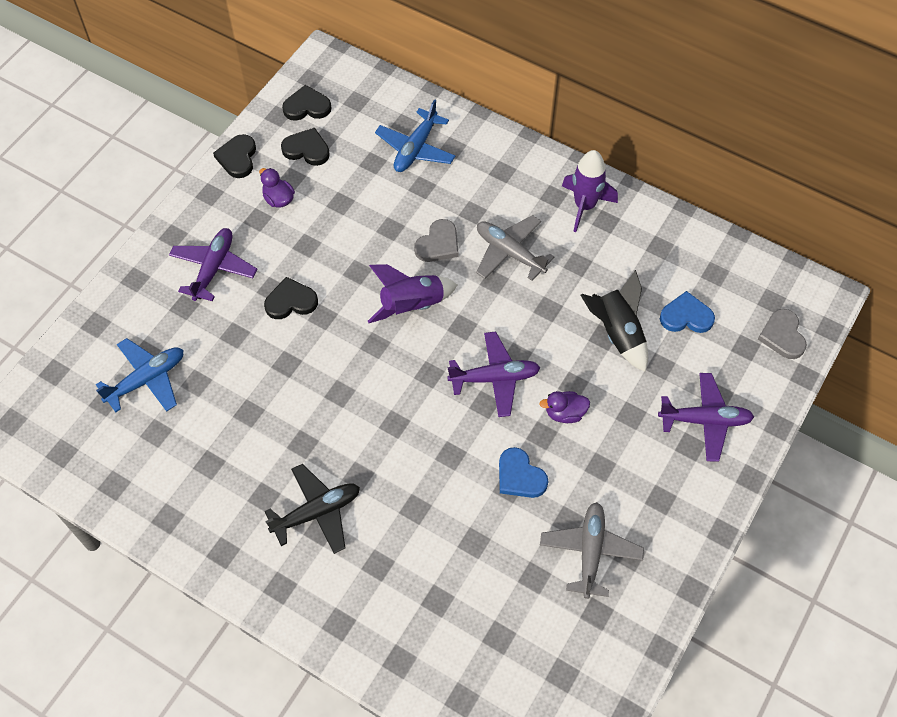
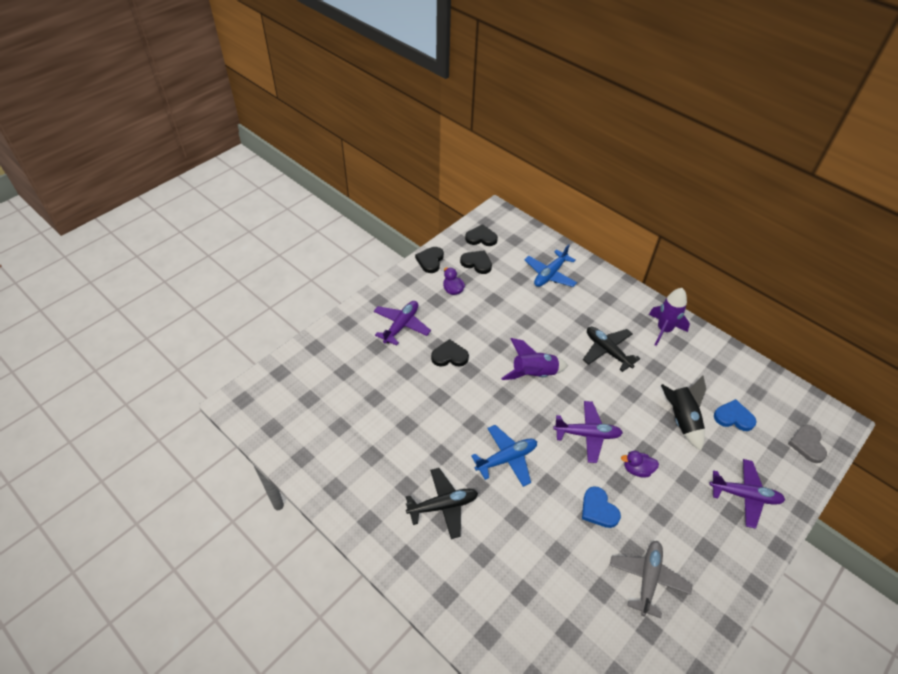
camera: 10 degrees right, 10 degrees down
blue plane [96,338,183,412] -> blue plane moved to [471,425,537,487]
grey heart [414,219,458,262] -> none
grey plane [476,215,555,281] -> black plane [583,327,640,372]

